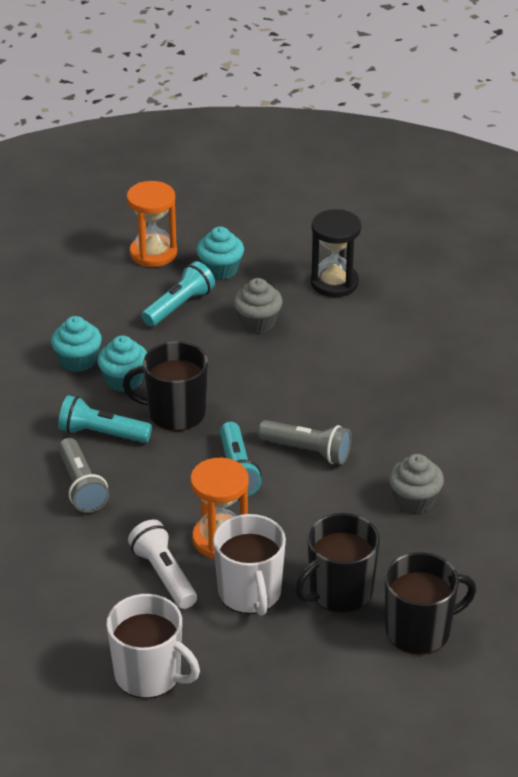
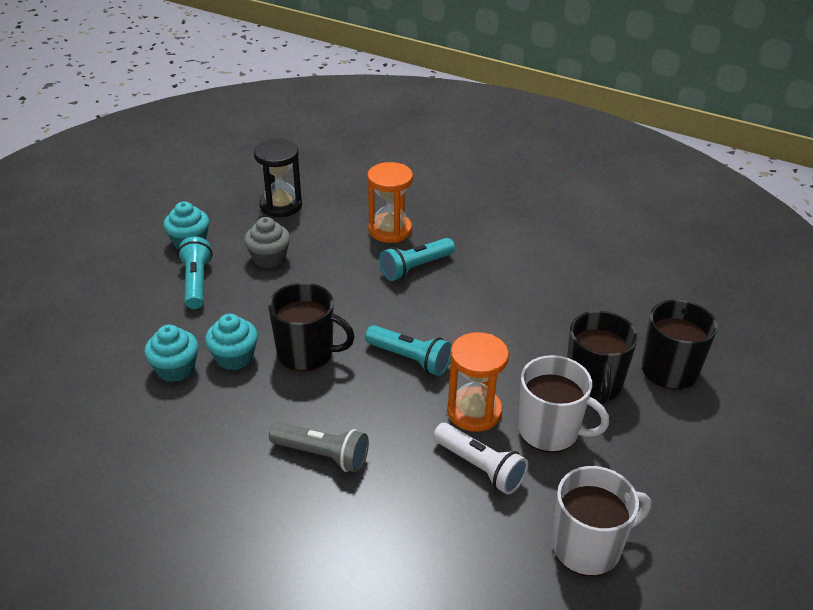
camera: 50 degrees left, 0 degrees up
turquoise flashlight [58,395,152,443] -> turquoise flashlight moved to [379,238,455,281]
black mug [123,341,208,431] -> black mug turned 120 degrees counterclockwise [268,283,355,372]
orange hourglass [127,181,177,267] -> orange hourglass moved to [367,162,413,243]
white flashlight [128,519,197,609] -> white flashlight turned 150 degrees counterclockwise [433,423,528,495]
grey flashlight [258,420,352,464] -> none
grey cupcake [388,454,444,514] -> none

